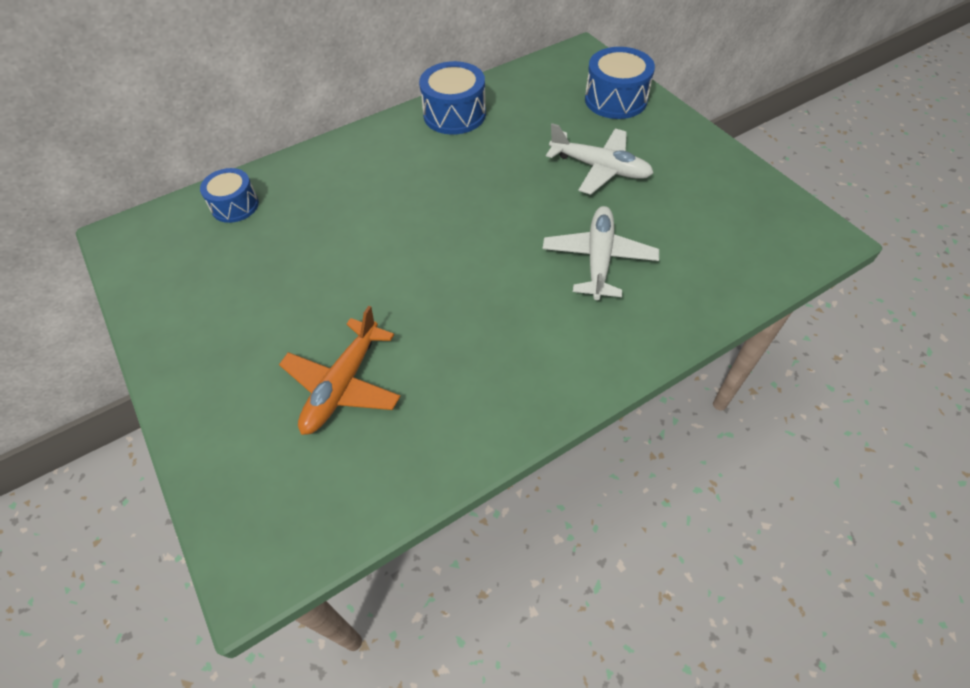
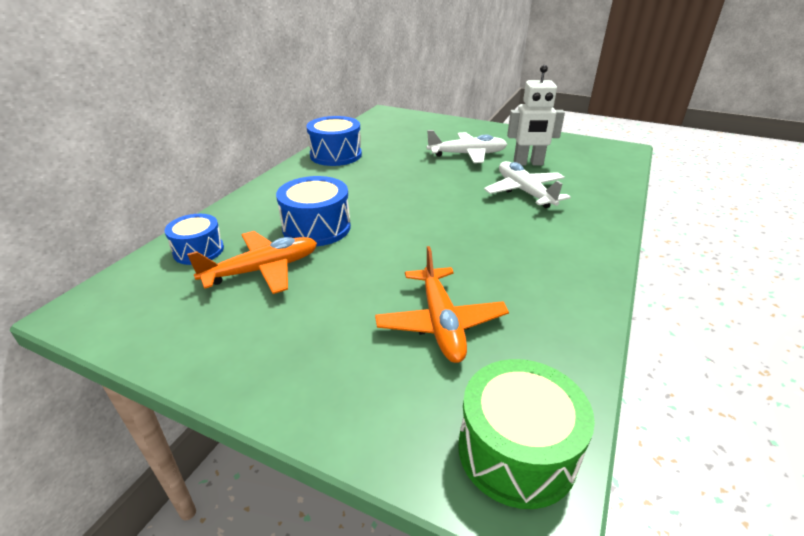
camera: 35 degrees left, 20 degrees down
blue drum [585,47,655,119] -> blue drum moved to [276,176,351,246]
none -> orange plane [187,231,317,294]
none -> green drum [458,359,595,509]
none -> white robot [507,65,565,165]

